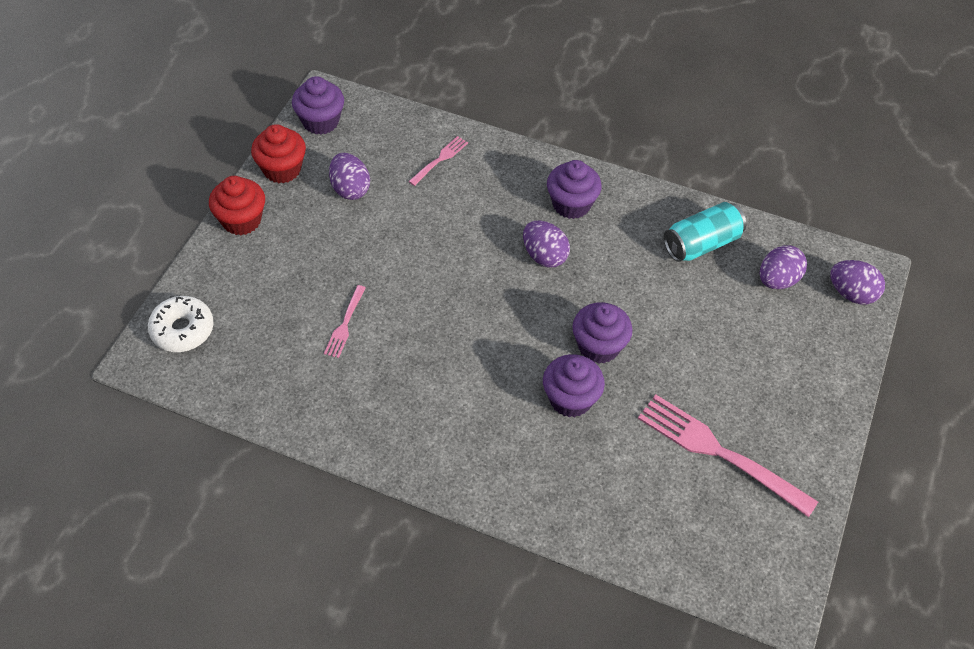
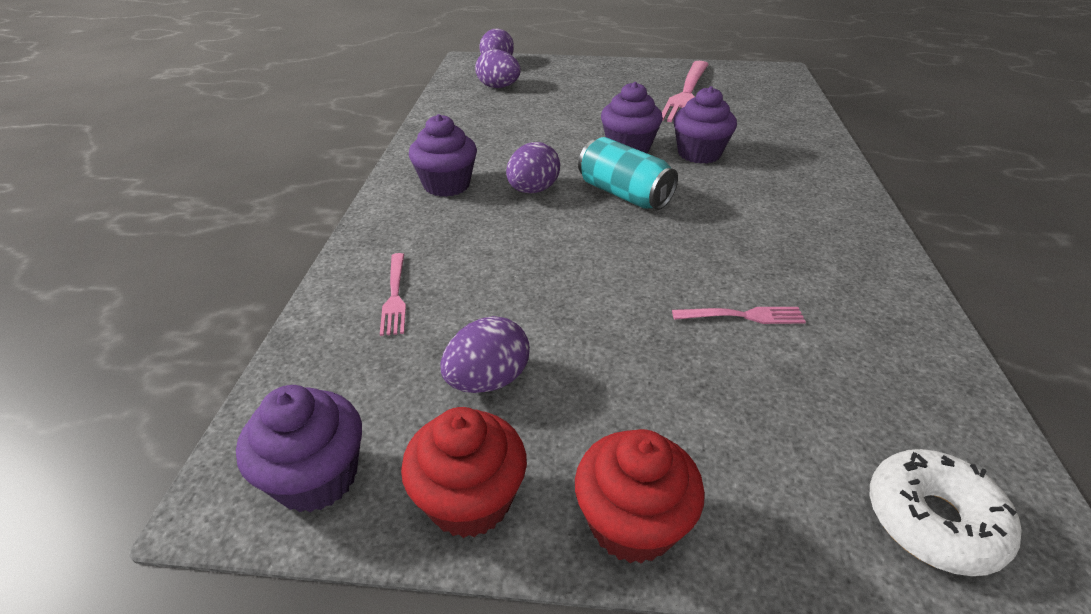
camera: 105 degrees left, 15 degrees down
pink fork [408,136,468,186] -> pink fork turned 120 degrees counterclockwise [380,253,406,336]
turquoise can [664,202,747,262] -> turquoise can moved to [578,137,678,210]

